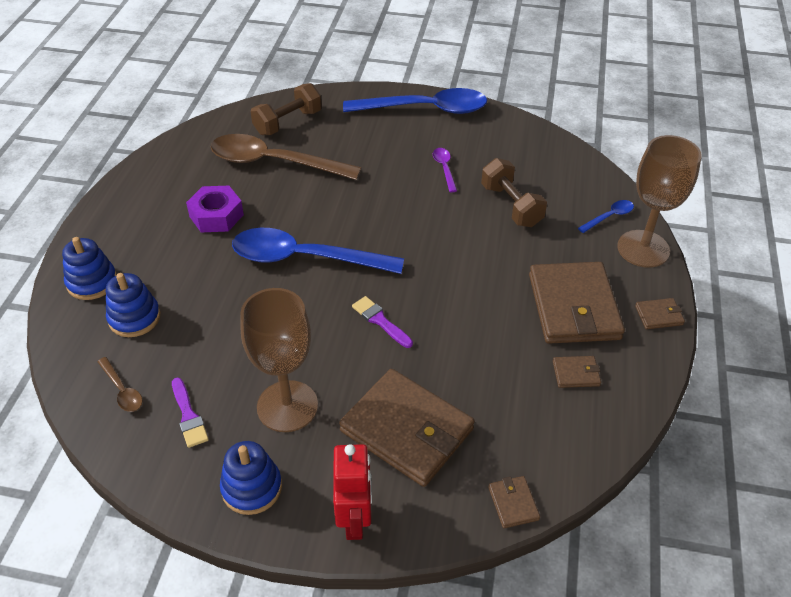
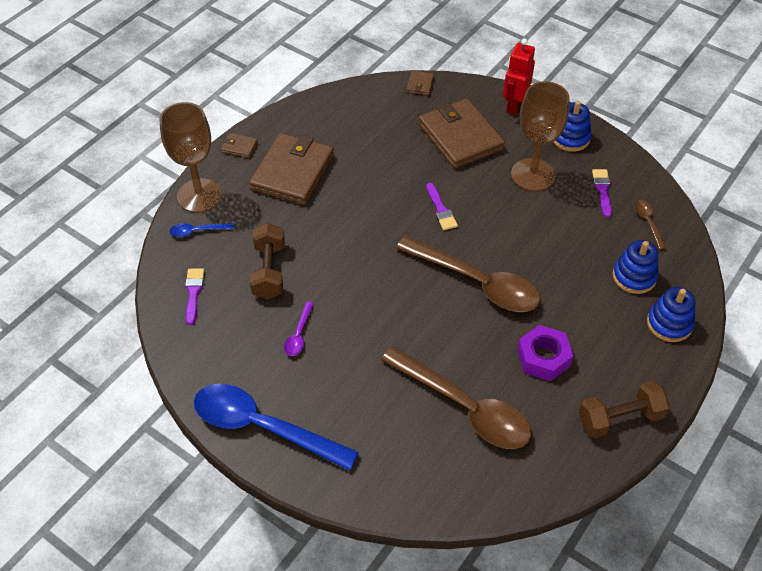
camera: 155 degrees left, 5 degrees up
blue spoon [232,228,404,274] -> brown spoon [396,236,540,312]
brown dumbbell [250,83,322,135] -> brown dumbbell moved to [579,381,670,438]
brown wallet [553,356,601,388] -> none
none -> purple brush [185,268,204,325]

